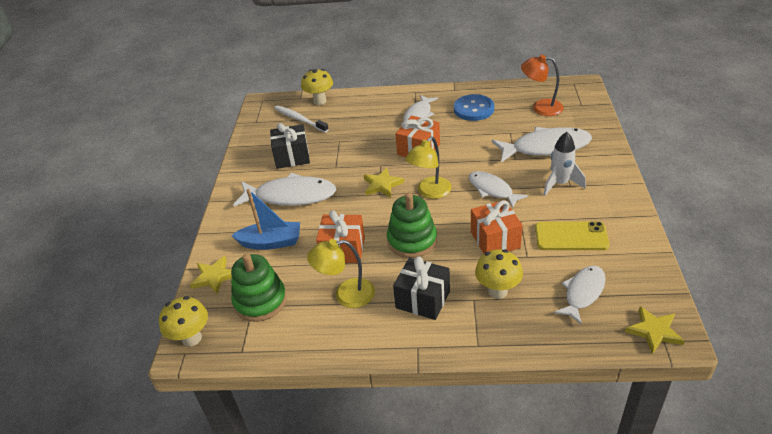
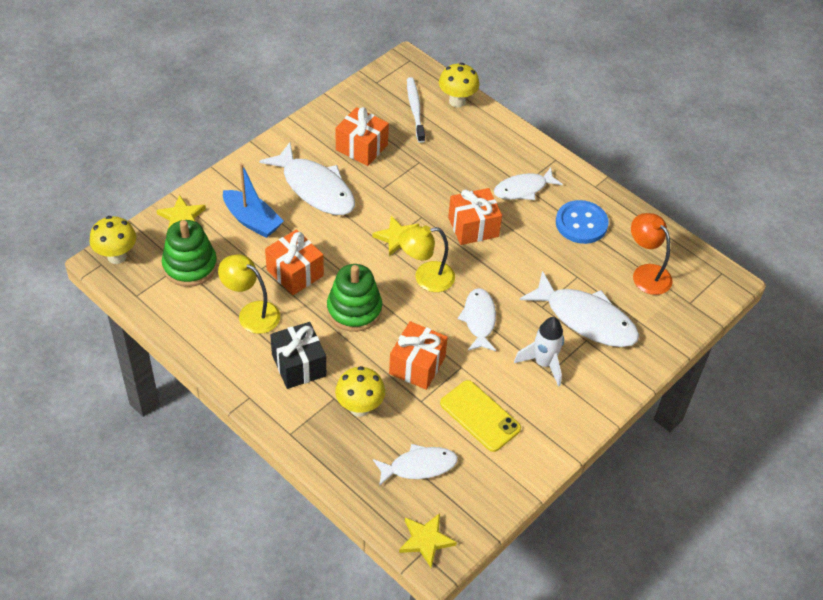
camera: 35 degrees right, 10 degrees up
black gift [270,123,310,169] -> orange gift [336,107,389,166]

